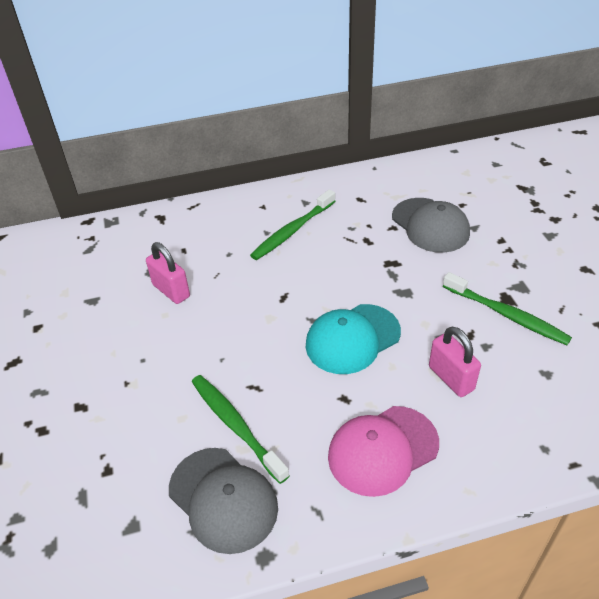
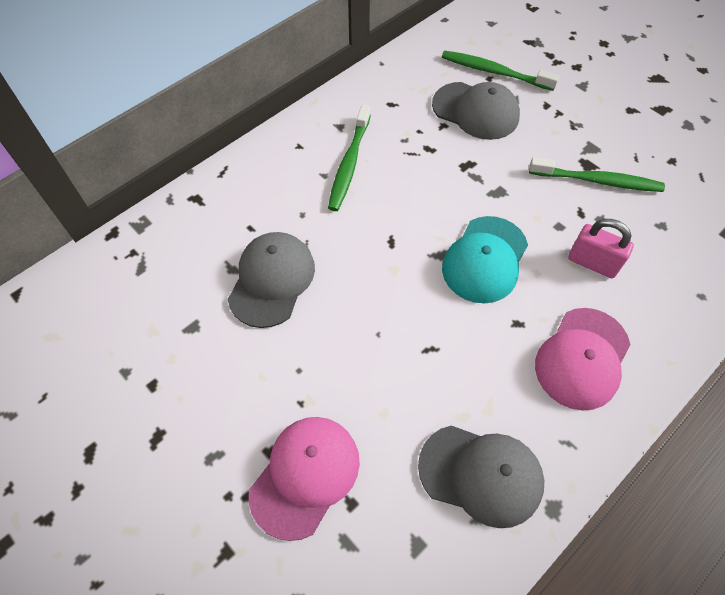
camera: 30 degrees left, 15 degrees up
pink padlock [146,242,190,304] -> grey cap [228,232,315,328]
green toothbrush [192,375,290,484] -> green toothbrush moved to [442,51,559,91]
none -> pink cap [249,417,360,541]

